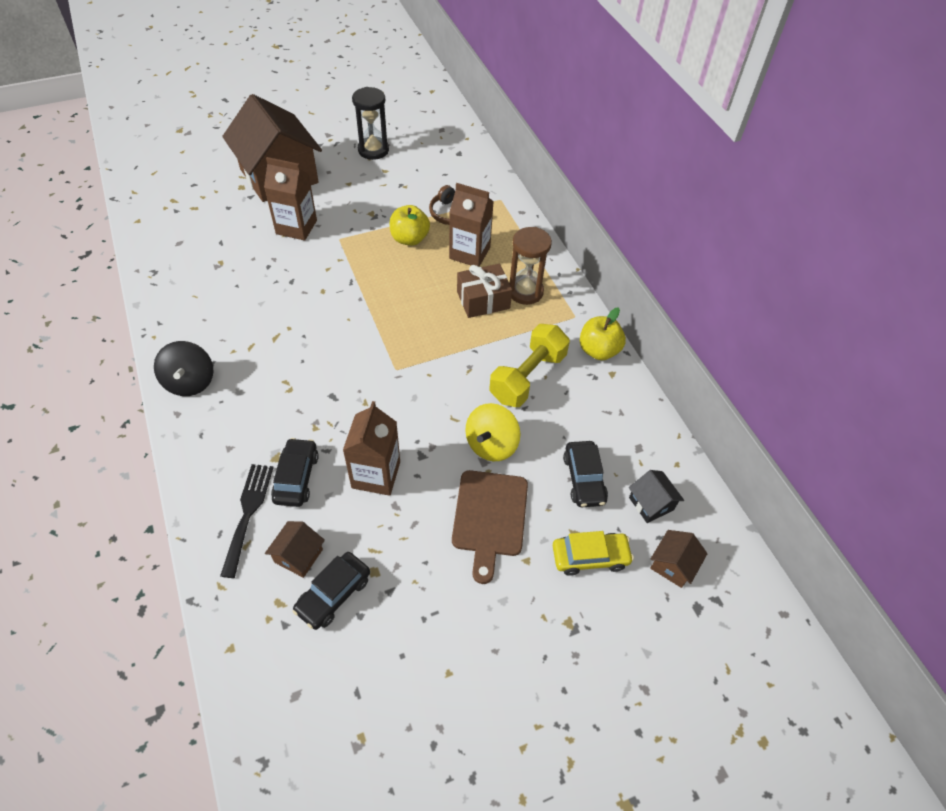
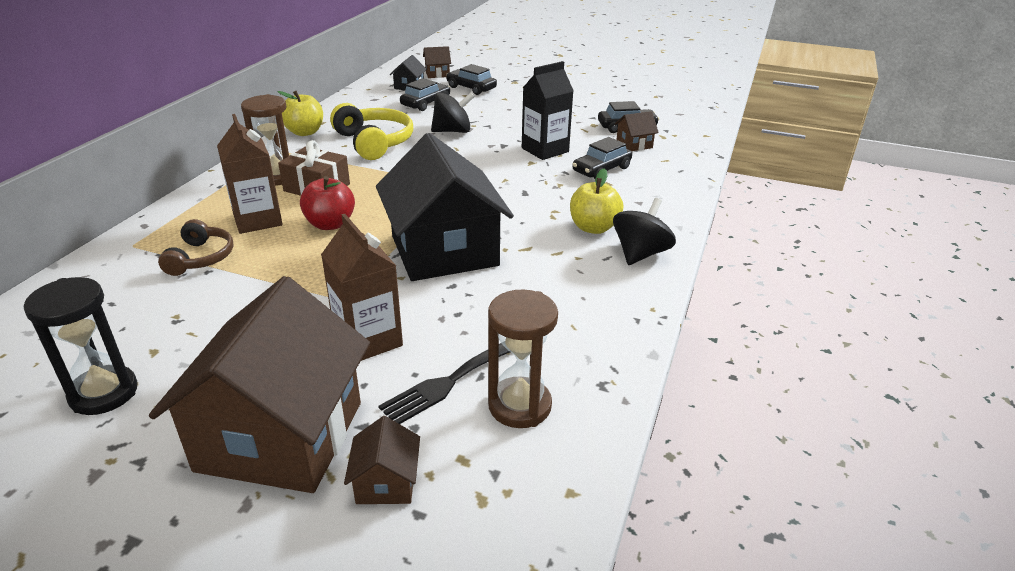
camera: 135 degrees left, 20 degrees down
black fork [220,464,274,578] -> black fork moved to [378,343,510,424]
brown carton [343,401,400,496] -> black carton [522,61,574,160]
yellow apple [390,205,430,246] -> yellow apple moved to [570,168,623,234]
brown cutting board [452,470,528,584] -> none
yellow spinning top [465,403,520,461] -> black spinning top [431,92,475,133]
yellow dumbbell [489,324,570,407] -> yellow headphones [330,103,413,160]
yellow car [553,531,634,576] -> black car [446,64,497,95]
none -> red apple [300,176,355,230]
none -> brown house [344,416,420,504]
none -> black house [376,133,514,281]
none -> brown hourglass [488,290,558,428]

